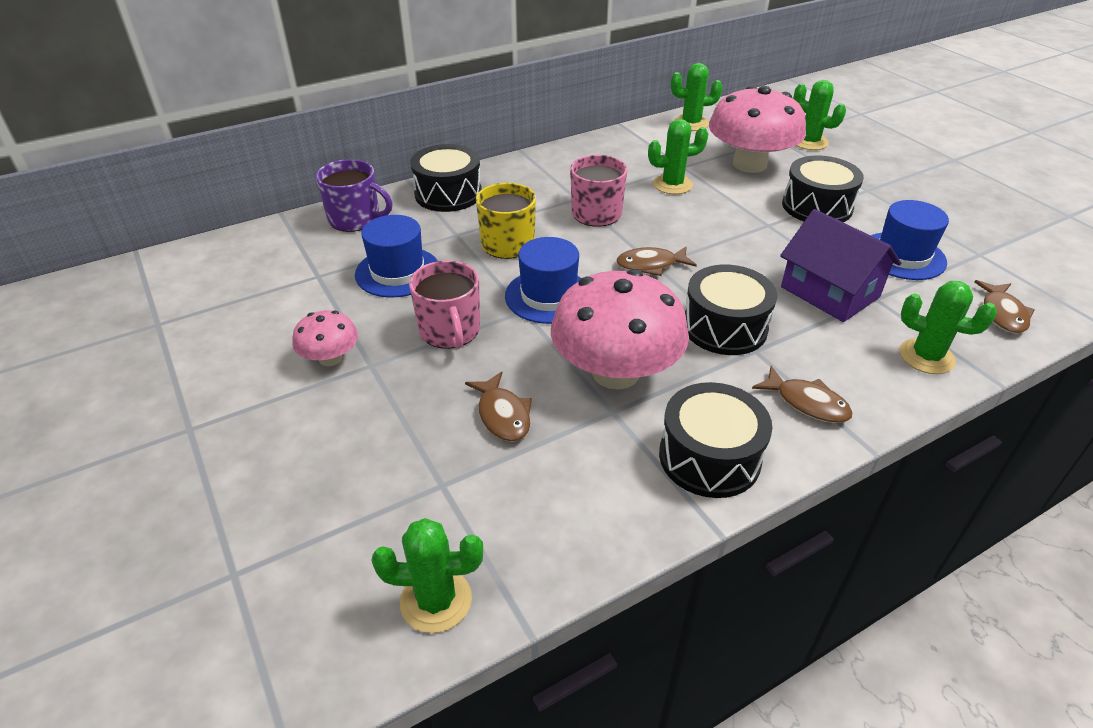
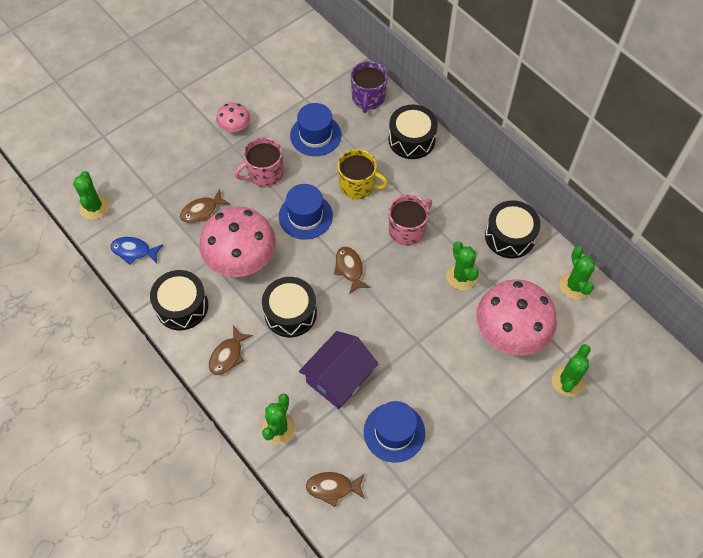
camera: 80 degrees right, 20 degrees up
black drum [782,155,864,222] -> black drum moved to [485,200,541,259]
none -> blue fish [110,237,163,265]

